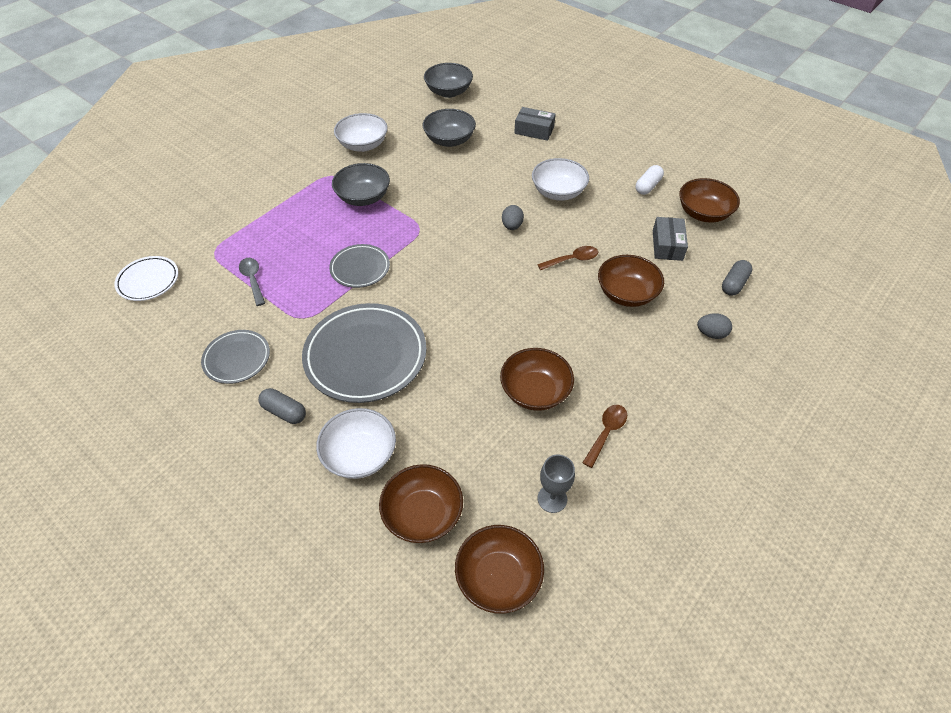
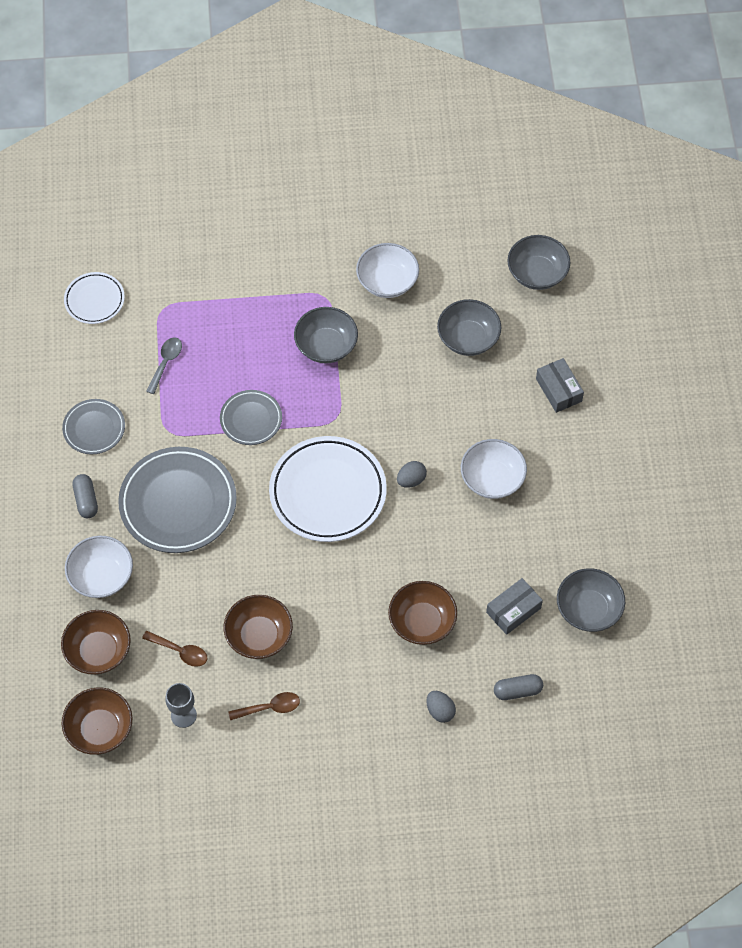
camera: 45 degrees right, 10 degrees up
brown spoon [537,246,598,270] -> brown spoon moved to [142,631,208,667]
white capsule [636,165,664,195] -> none
brown bowl [679,178,740,222] -> grey bowl [557,568,625,632]
none -> white plate [269,436,387,542]

